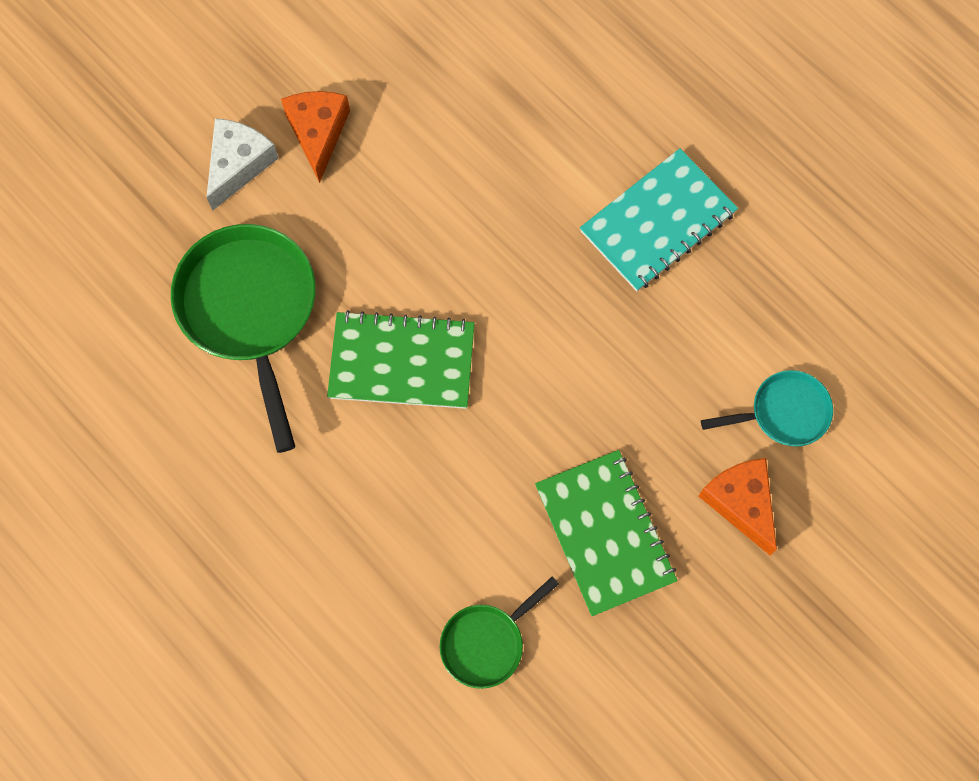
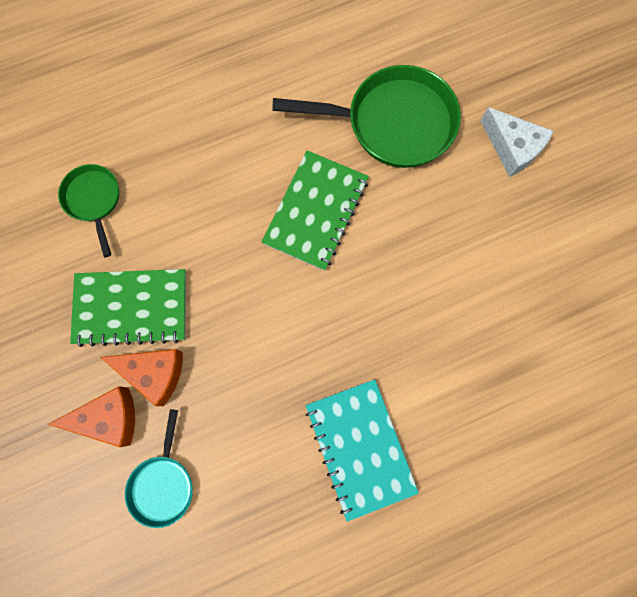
camera: 110 degrees right, 5 degrees up
orange cheese [281,91,350,183] -> orange cheese moved to [100,349,183,406]

